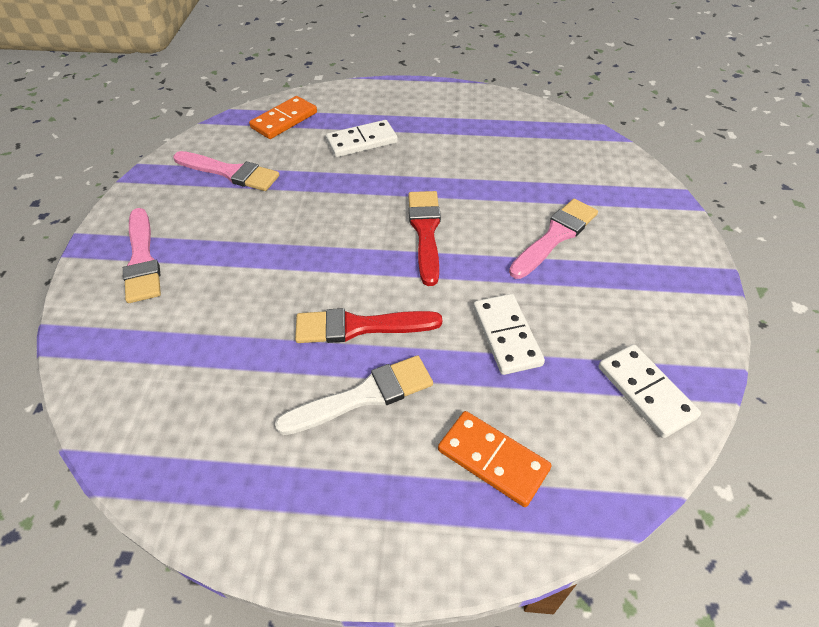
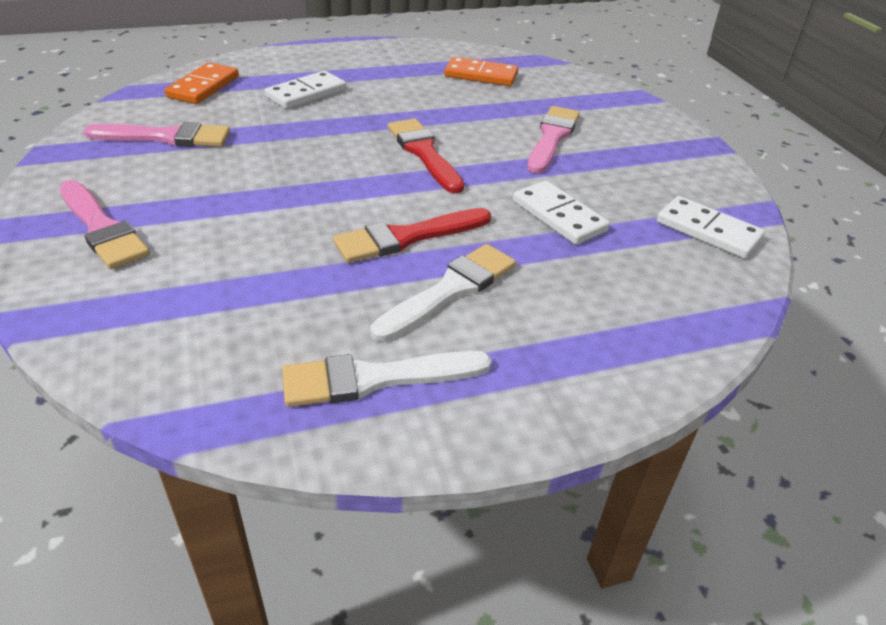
camera: 25 degrees left, 10 degrees down
orange domino [438,411,552,507] -> orange domino moved to [444,57,518,86]
none -> white brush [282,351,492,407]

